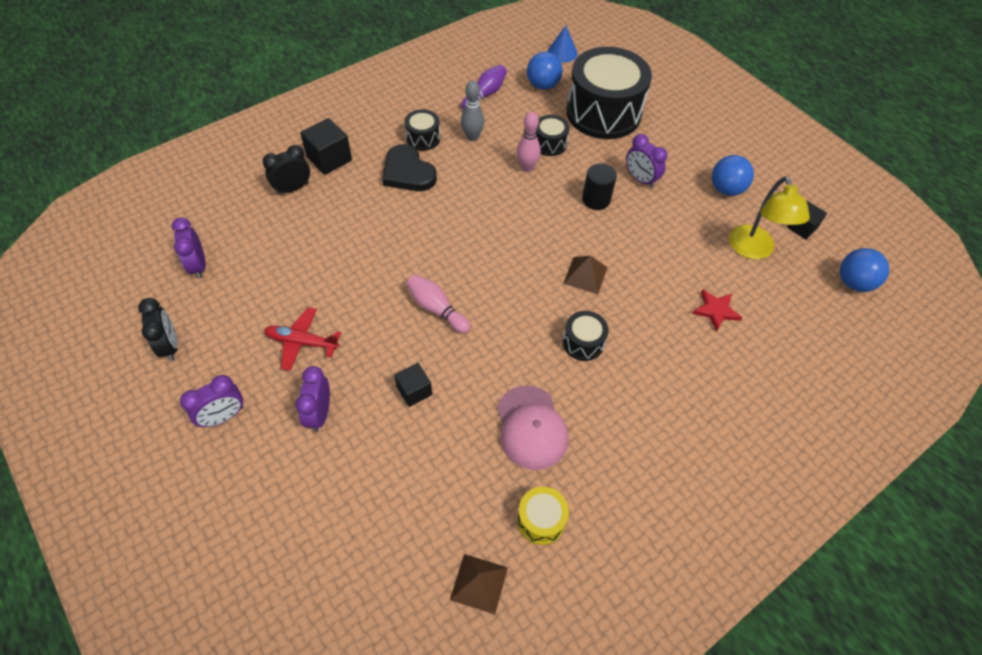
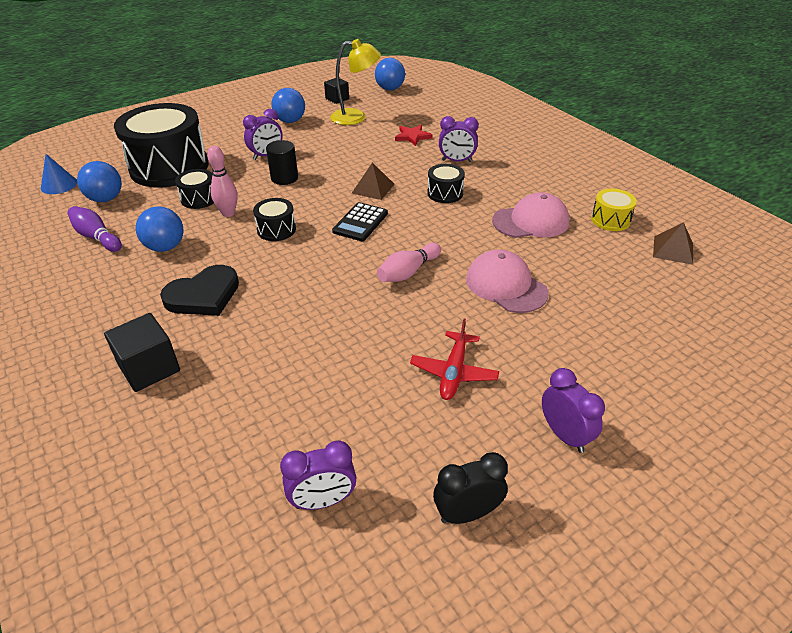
camera: 85 degrees left, 15 degrees down
black clock [263,145,310,195] -> none
purple clock [295,366,330,432] -> purple clock moved to [439,116,479,162]
black cube [394,363,432,407] -> pink cap [466,250,549,313]
black drum [404,109,440,151] -> black drum moved to [253,198,296,241]
grey bowling pin [461,81,484,141] -> blue ball [136,206,184,252]
none -> black calculator [332,202,388,241]

